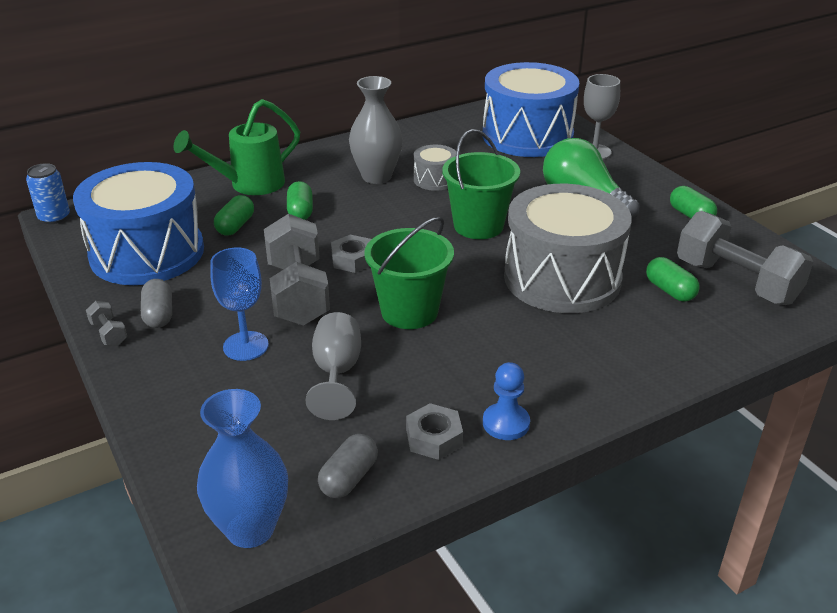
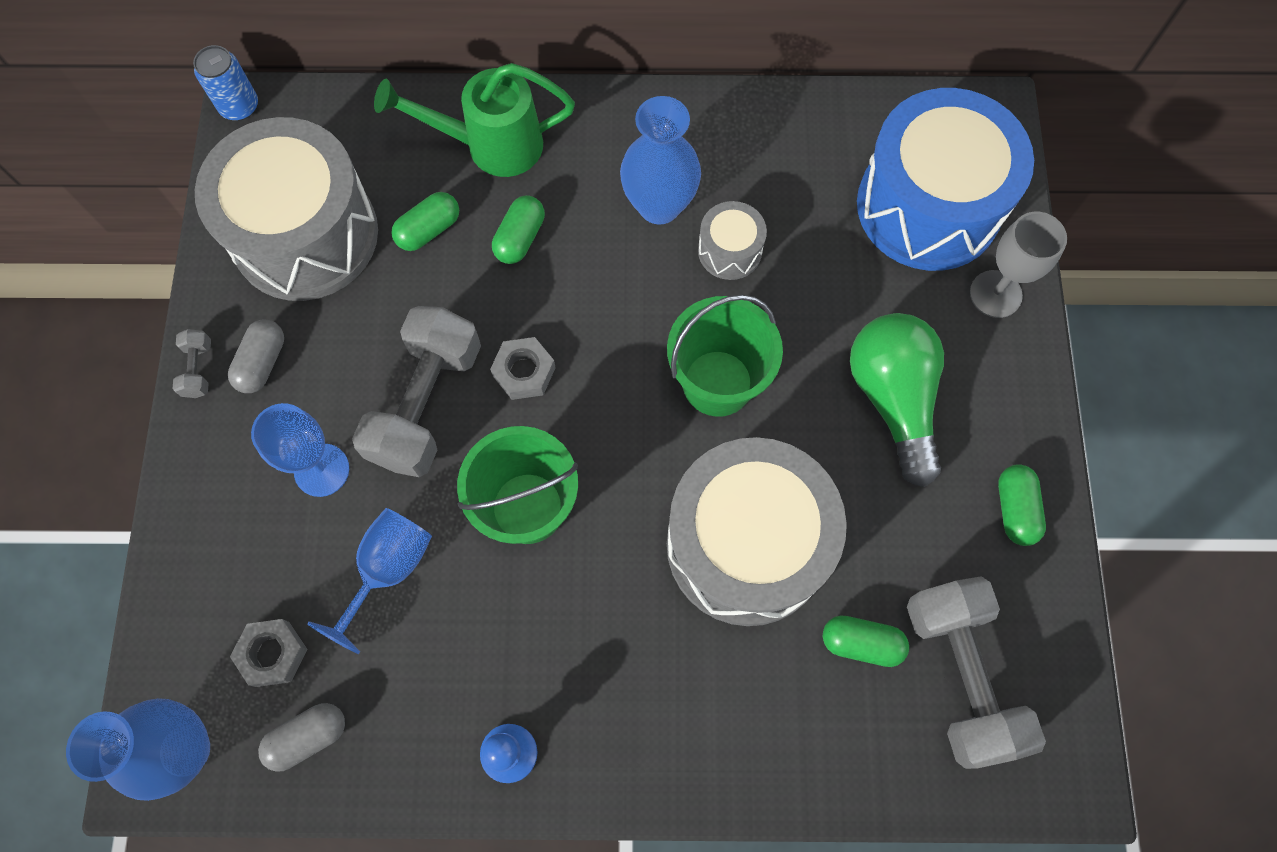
camera: 30 degrees right, 35 degrees up
blue drum [73,162,204,285] -> grey drum [195,117,378,301]
grey goblet [306,312,361,420] -> blue goblet [307,508,432,654]
grey vase [349,76,403,184] -> blue vase [620,96,701,225]
grey nut [406,403,463,460] -> grey nut moved to [230,619,308,687]
green capsule [646,257,699,302] -> green capsule turned 75 degrees counterclockwise [823,616,909,667]

